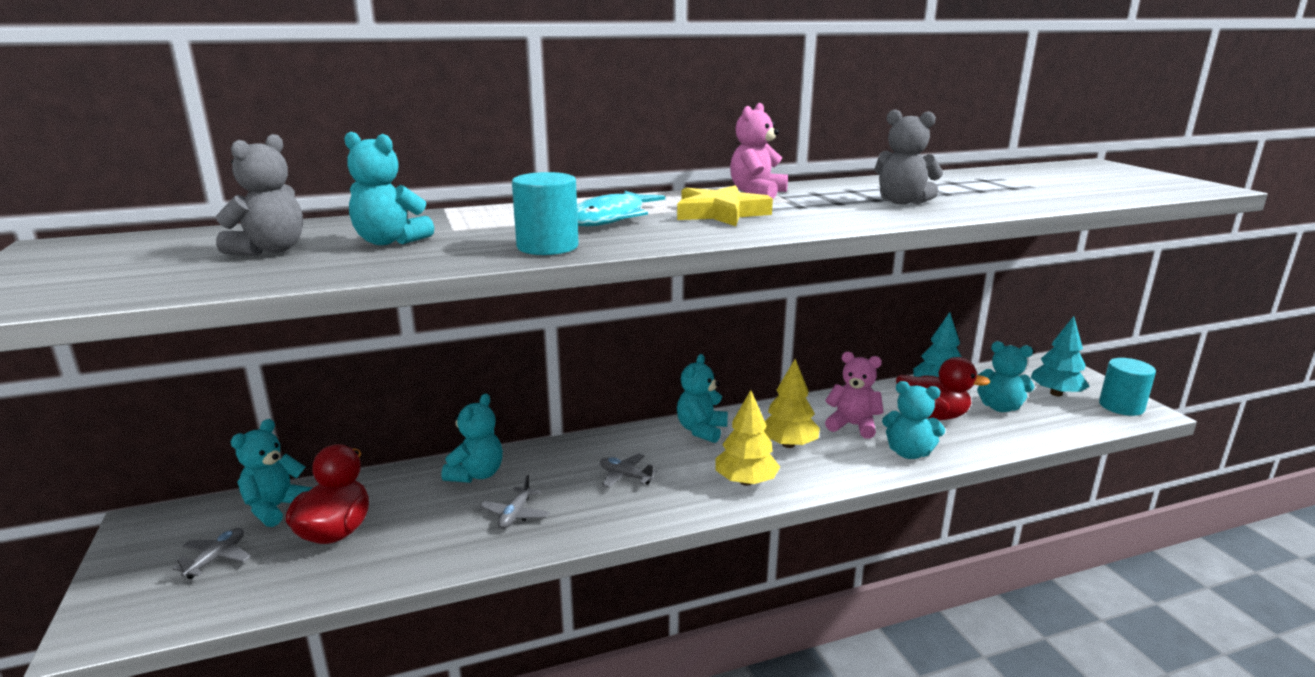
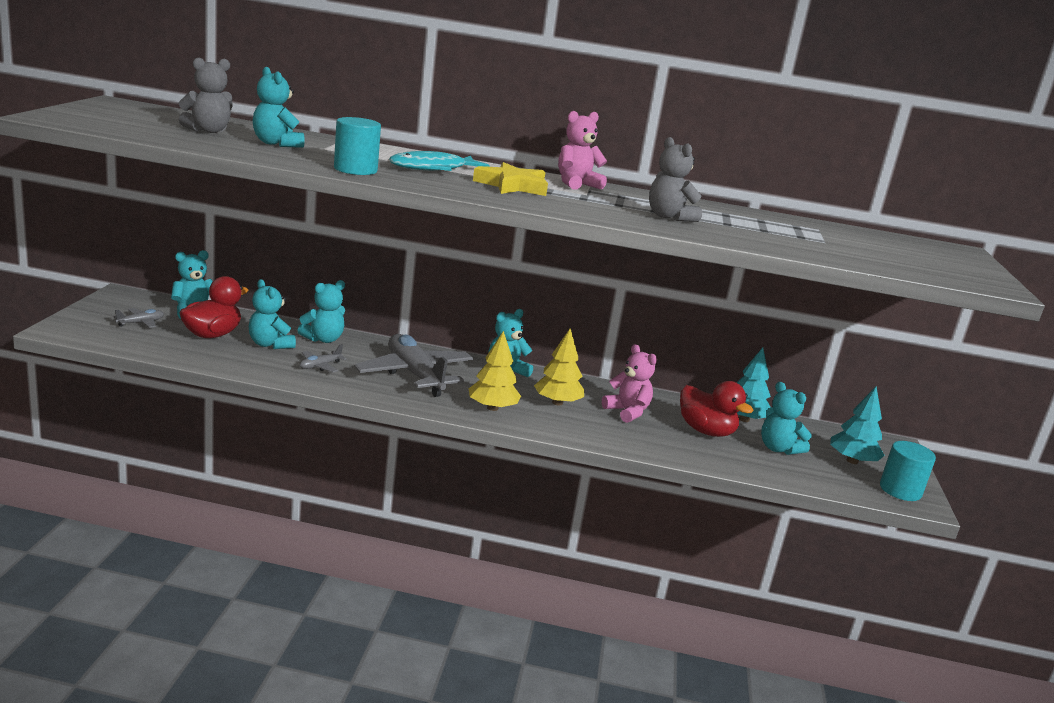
camera: 25 degrees right, 0 degrees up
grey plane [600,454,657,488] -> grey plane [354,334,473,397], size x2.36
turquoise teddy bear [882,381,945,459] -> turquoise teddy bear moved to [249,279,296,349]

